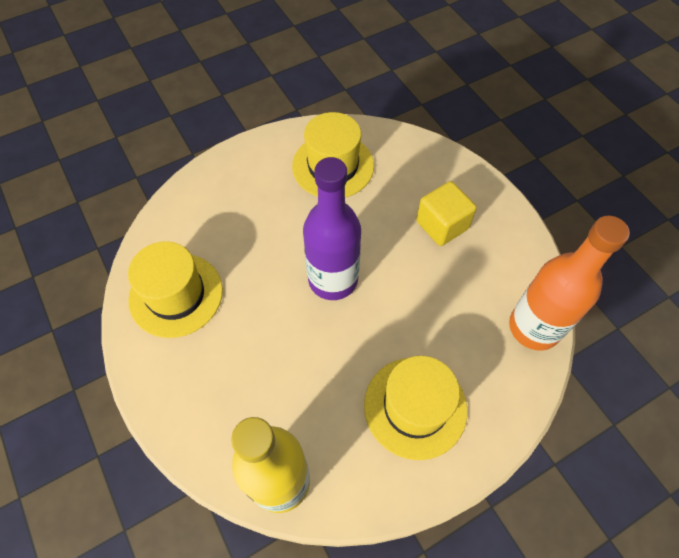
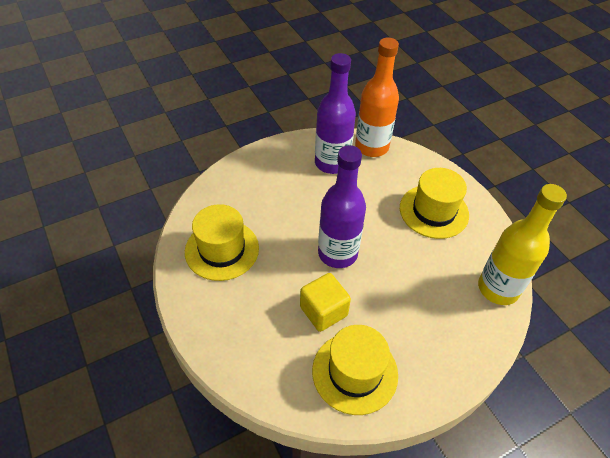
camera: 90 degrees left, 10 degrees down
yellow cube [416,181,477,246] -> yellow cube moved to [300,273,351,332]
none -> purple bottle [315,53,356,174]

